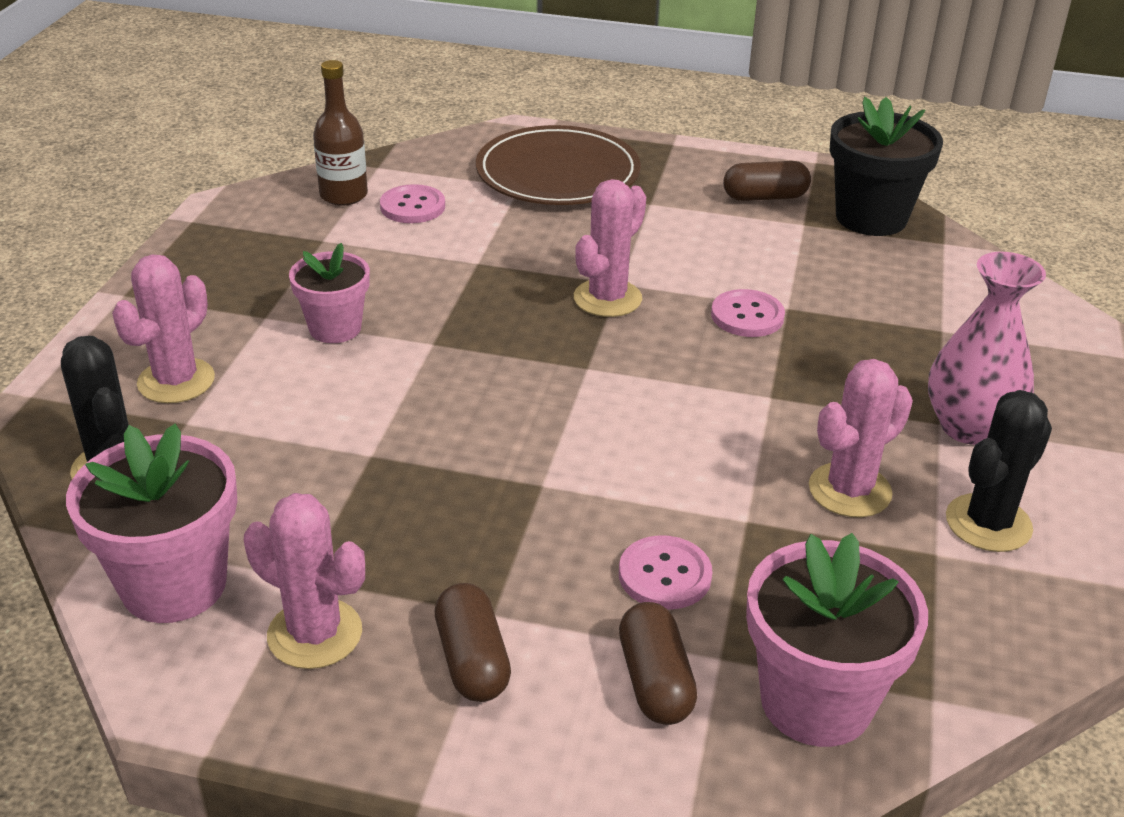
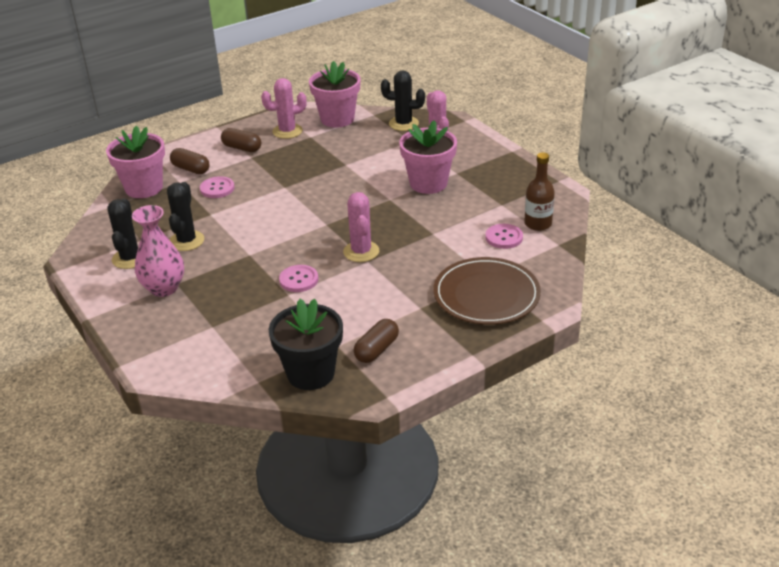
camera: 135 degrees right, 0 degrees up
pink flower pot [289,243,370,343] -> pink flower pot [399,120,457,194], size x1.57
pink cactus [809,359,913,517] -> black cactus [167,182,204,251]

